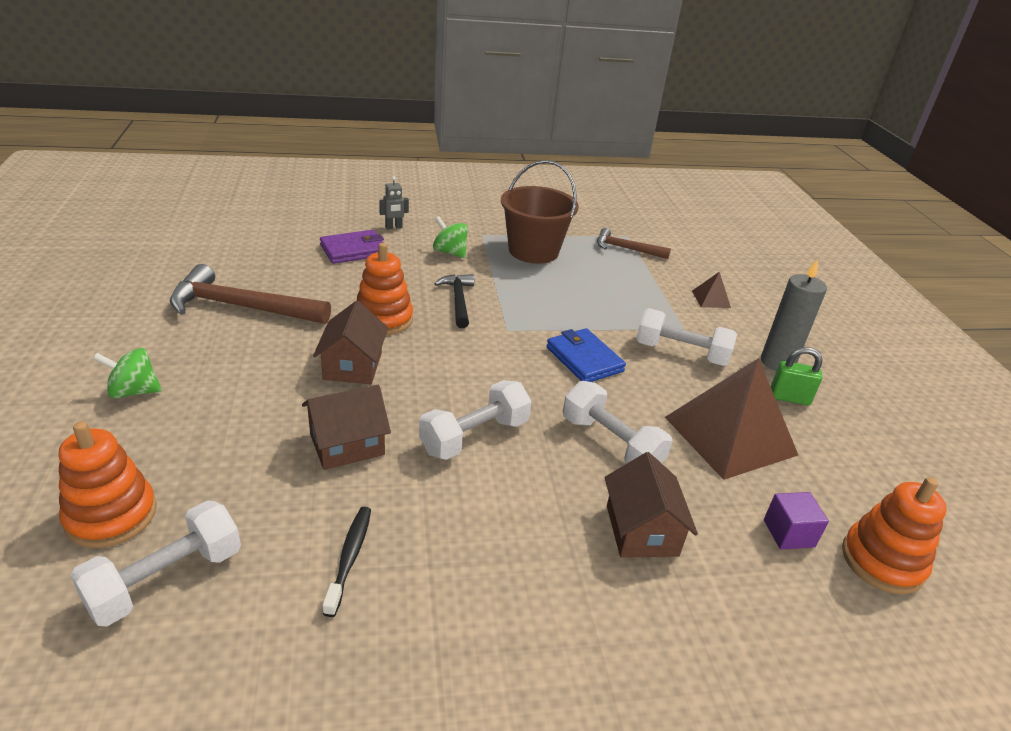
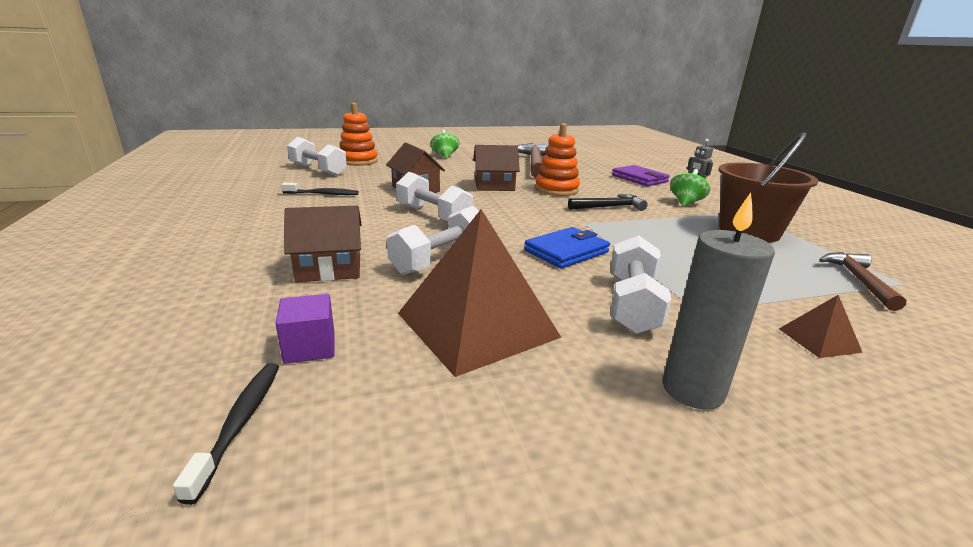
camera: 85 degrees right, 10 degrees down
green padlock [771,347,823,405] -> none
orange stacking toy [842,477,947,594] -> black toothbrush [173,363,279,505]

